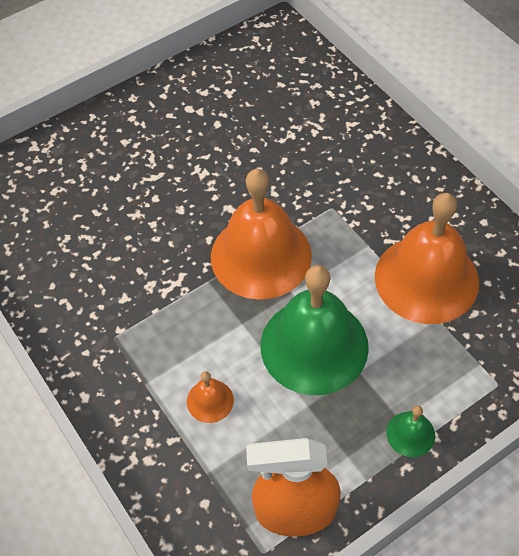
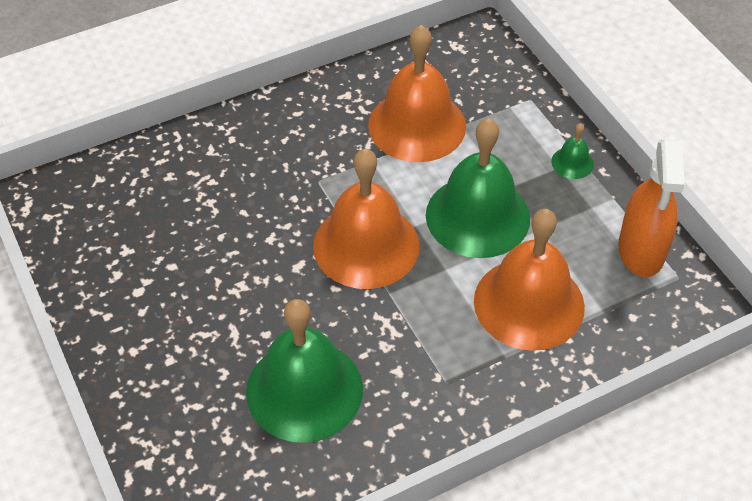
camera: 85 degrees left, 5 degrees down
orange bell [187,371,234,423] -> orange bell [474,209,585,351], size x2.37
none -> green bell [246,299,363,443]

